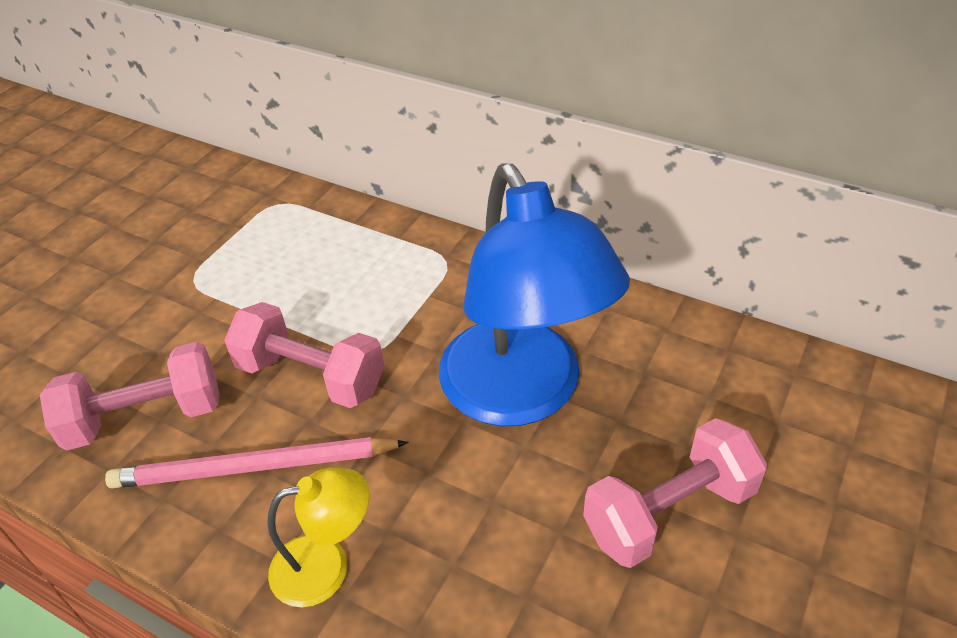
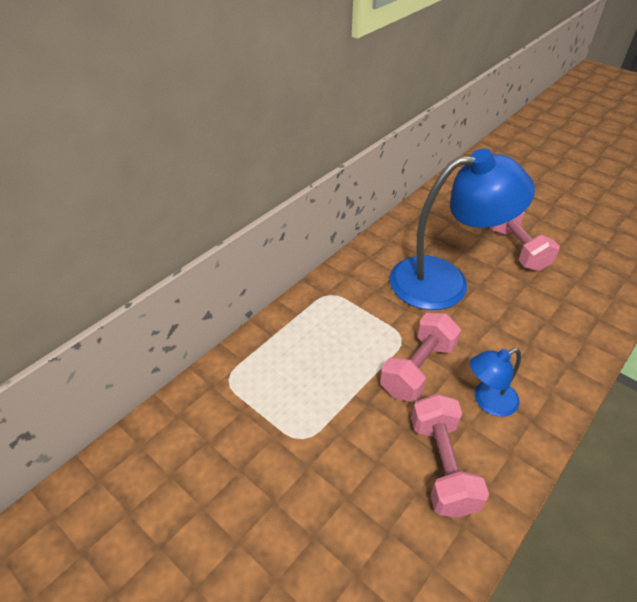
camera: 80 degrees left, 0 degrees up
pink pencil [105,437,409,488] -> blue lamp [470,348,521,417]
yellow lamp [267,468,370,607] -> none

